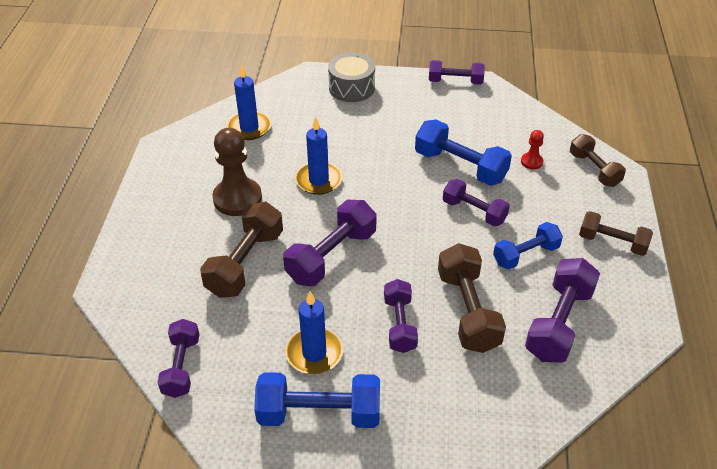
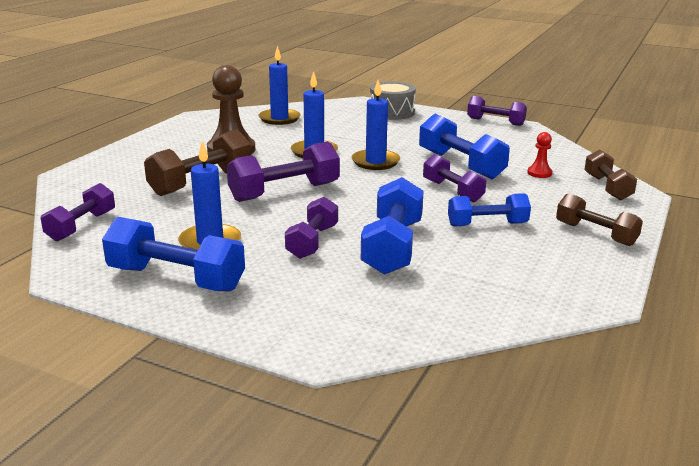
camera: 20 degrees right, 20 degrees down
brown dumbbell [438,243,506,353] -> blue dumbbell [361,177,424,275]
purple dumbbell [525,258,600,363] -> none
none -> blue candle [352,80,400,170]

